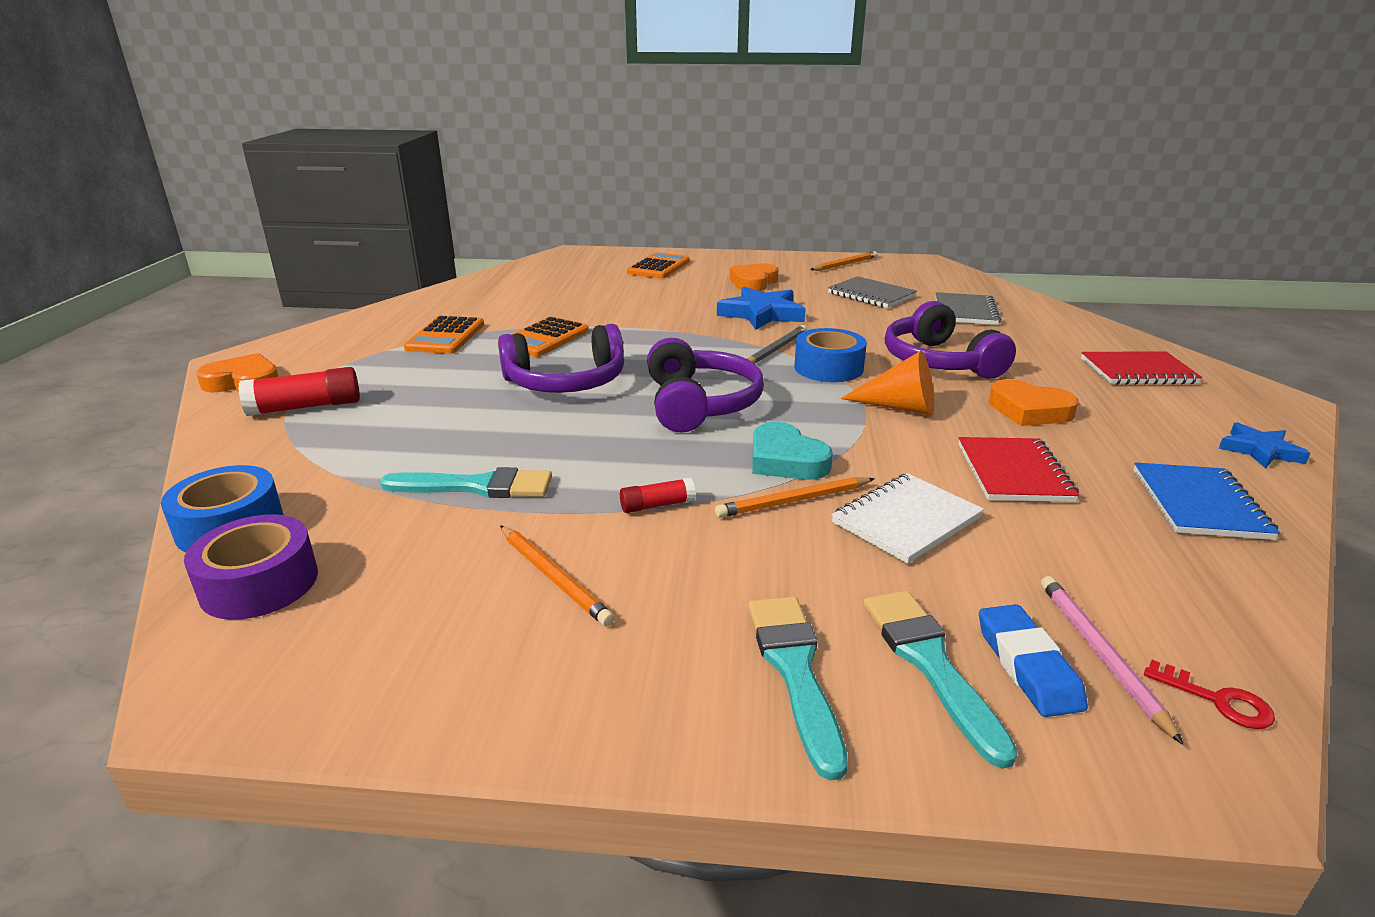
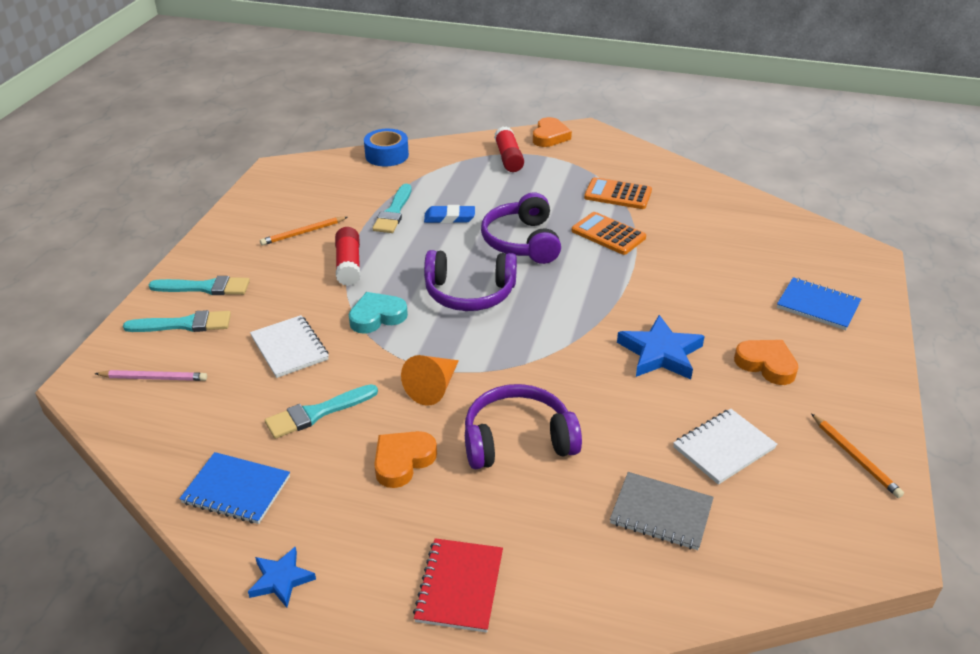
camera: 100 degrees right, 10 degrees up
purple tape [184,514,318,620] -> none
red glue stick [620,478,696,513] -> red glue stick [335,227,361,286], size x1.79
orange calculator [627,252,690,279] -> blue notebook [777,277,861,330]
orange pencil [715,477,875,518] -> none
grey pencil [748,325,807,363] -> none
blue tape [794,328,867,382] -> none
grey notebook [828,276,917,308] -> white notebook [673,409,777,485]
red notebook [958,437,1080,502] -> turquoise brush [265,384,378,439]
blue eraser [979,604,1088,717] -> blue eraser moved to [424,205,475,223]
red key [1144,660,1275,729] -> none

